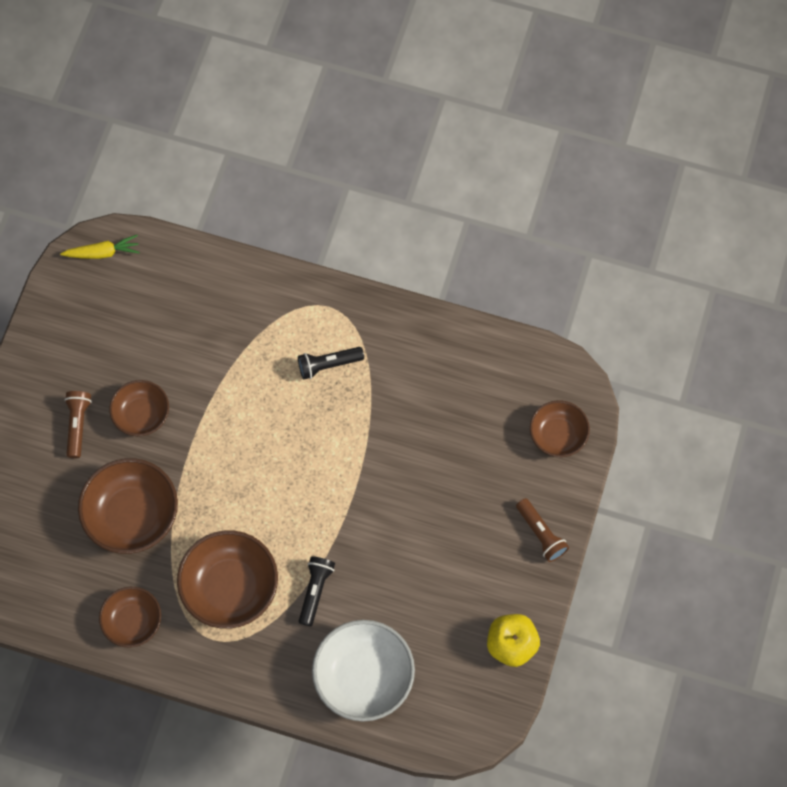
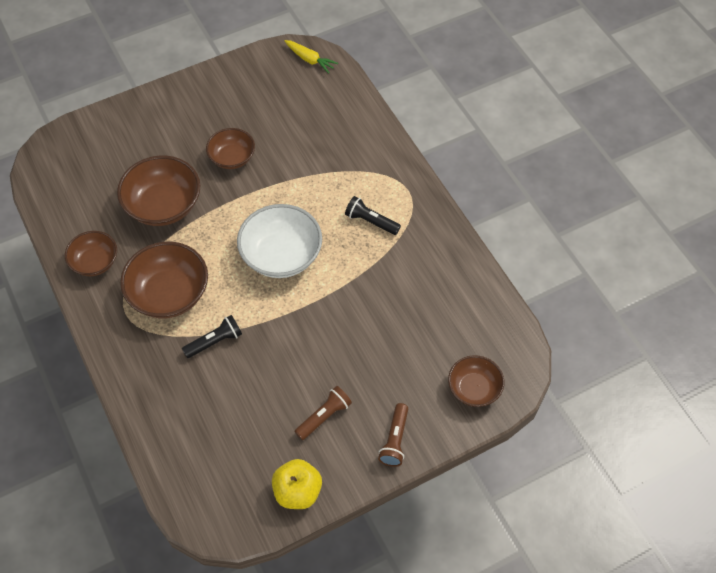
camera: 45 degrees right, 10 degrees down
brown flashlight [64,391,92,458] -> brown flashlight moved to [294,386,352,440]
white bowl [312,620,415,722] -> white bowl moved to [237,204,322,278]

